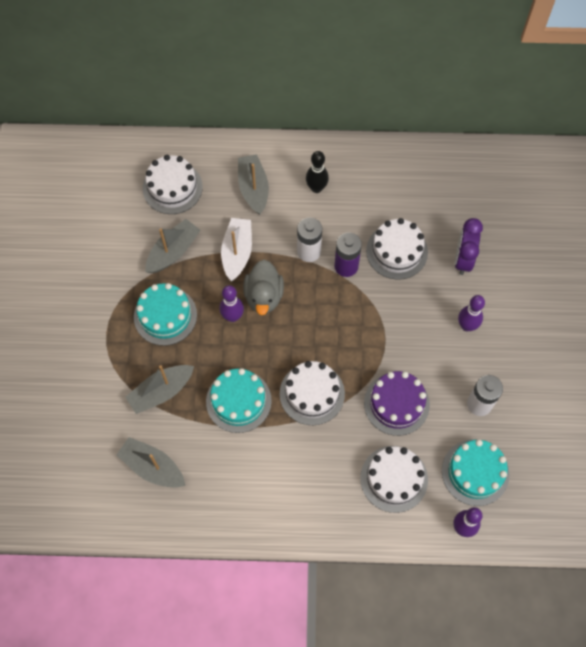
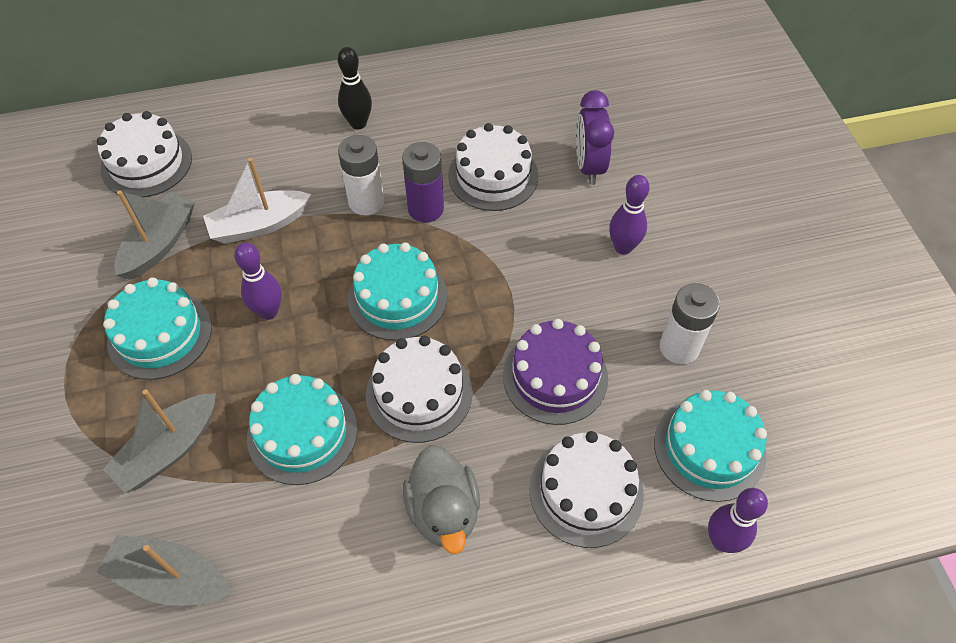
camera: 15 degrees left, 10 degrees down
white boat [221,218,252,281] -> white boat turned 105 degrees counterclockwise [203,158,311,244]
grey boat [238,154,269,215] -> none
grey duck [243,260,284,315] -> grey duck moved to [403,445,480,554]
none -> turquoise cake [348,242,447,340]

